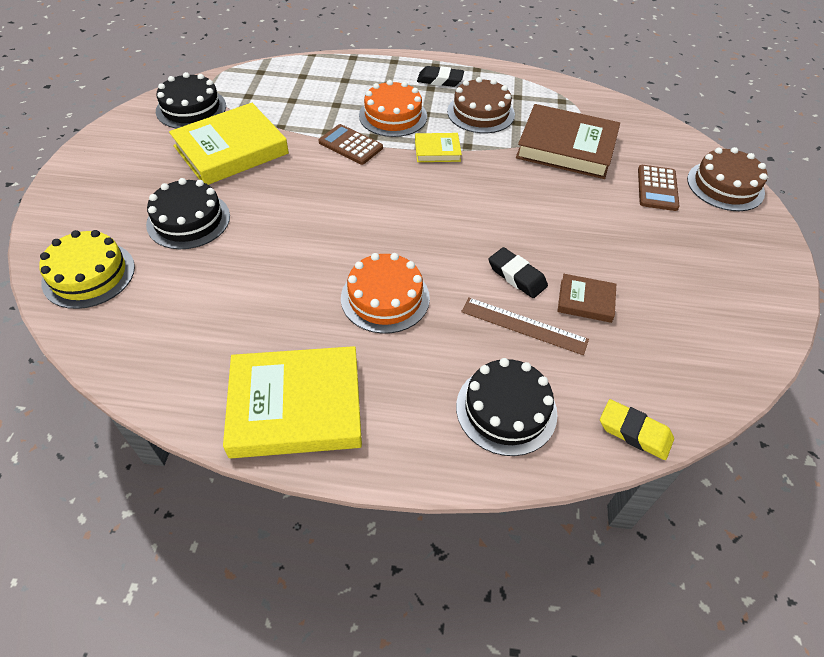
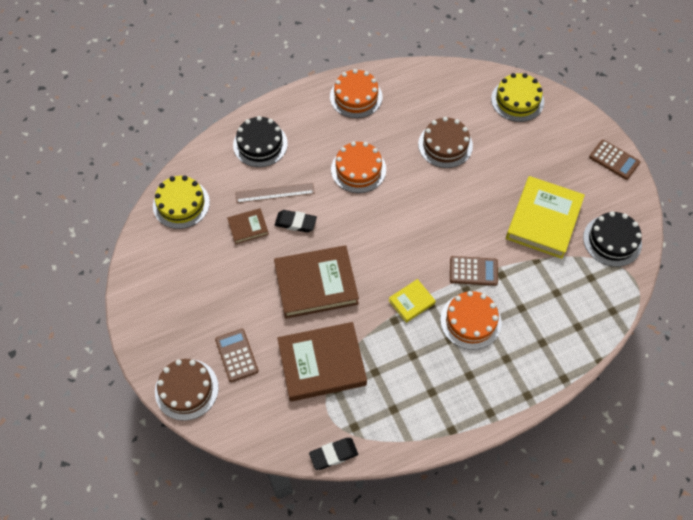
camera: 150 degrees right, 10 degrees up
black cake [146,178,230,249] -> none
yellow book [223,346,362,458] -> orange cake [330,69,383,118]
black eraser [417,66,464,87] -> black eraser moved to [309,438,358,470]
brown cake [447,77,515,133] -> brown cake moved to [418,117,473,168]
yellow eraser [600,399,674,460] -> none
none -> yellow cake [153,176,210,229]
none -> brown book [274,245,359,319]
none -> brown calculator [589,140,640,180]

